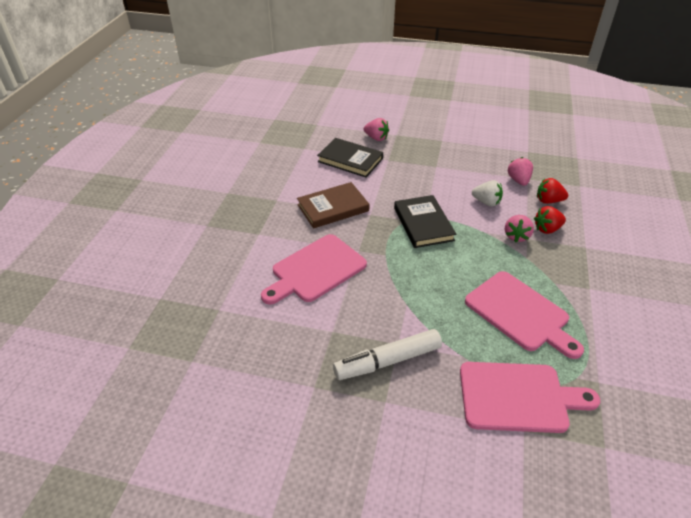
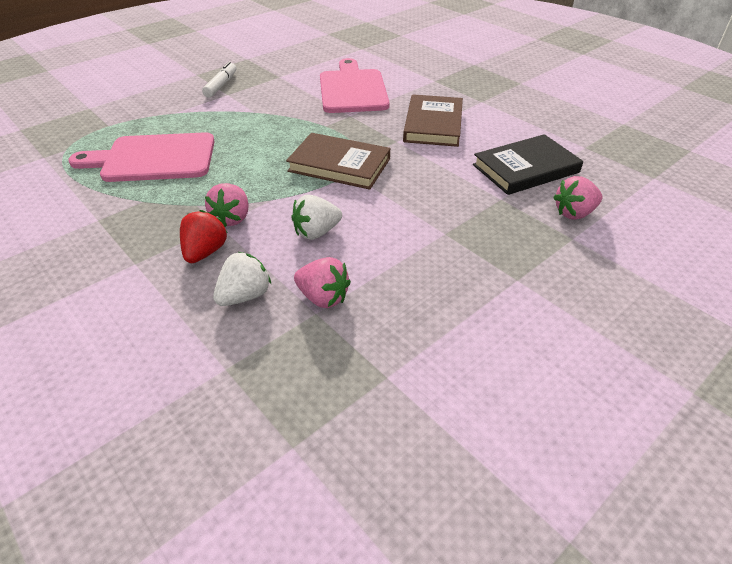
camera: 125 degrees right, 0 degrees up
white marker [333,329,442,380] -> white marker [202,62,236,98], size x0.61
black book [394,195,456,248] -> brown book [286,133,390,190]
pink cutting board [460,362,600,433] -> none
pink strawberry [505,215,534,243] -> pink strawberry turned 135 degrees counterclockwise [205,183,249,227]
red strawberry [537,178,568,204] -> white strawberry [213,252,271,306]

